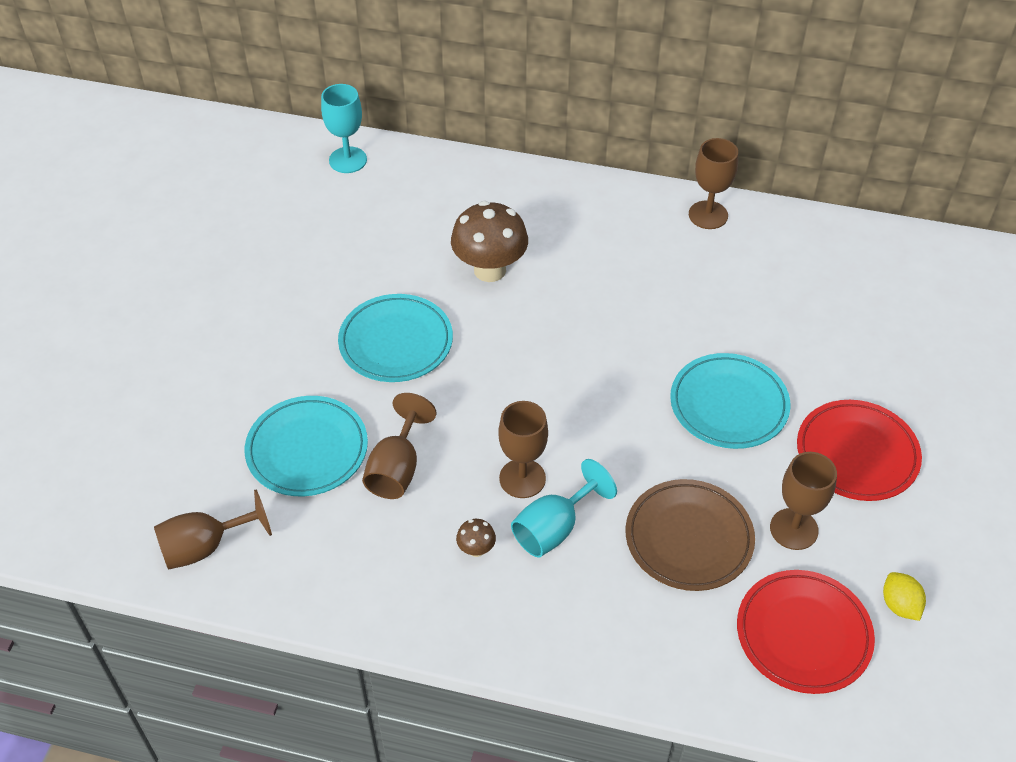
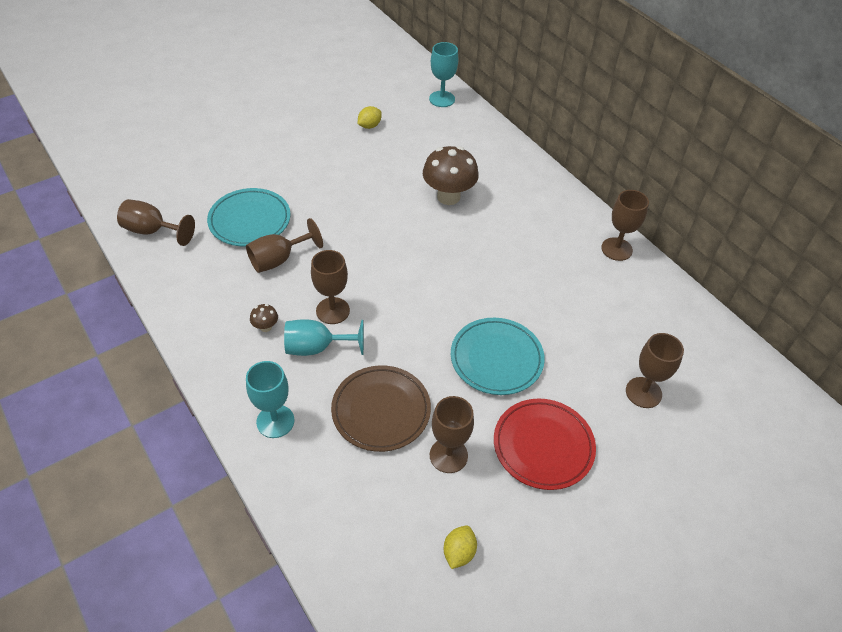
camera: 40 degrees right, 0 degrees up
turquoise plate [338,294,453,382] -> none
red plate [737,570,875,694] -> none
none -> turquoise goblet [246,361,295,438]
none -> yellow lemon [358,106,382,129]
none -> brown goblet [626,333,684,408]

